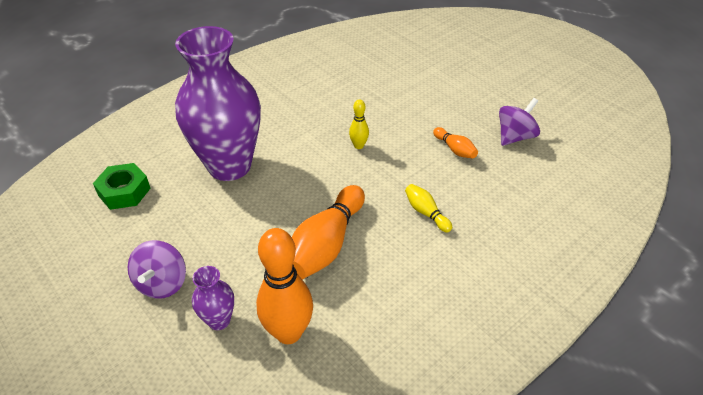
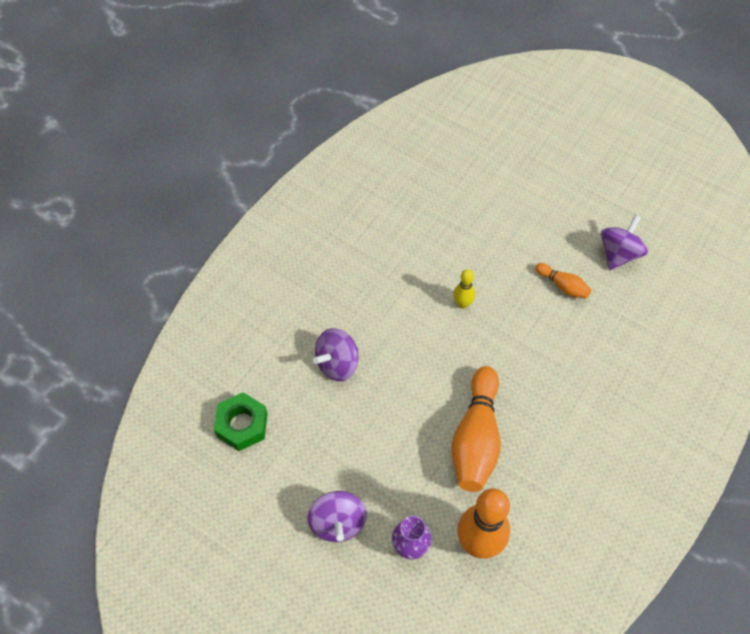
camera: 15 degrees left, 15 degrees up
purple vase [175,26,261,181] -> purple spinning top [313,328,358,381]
yellow bowling pin [405,184,452,233] -> none

